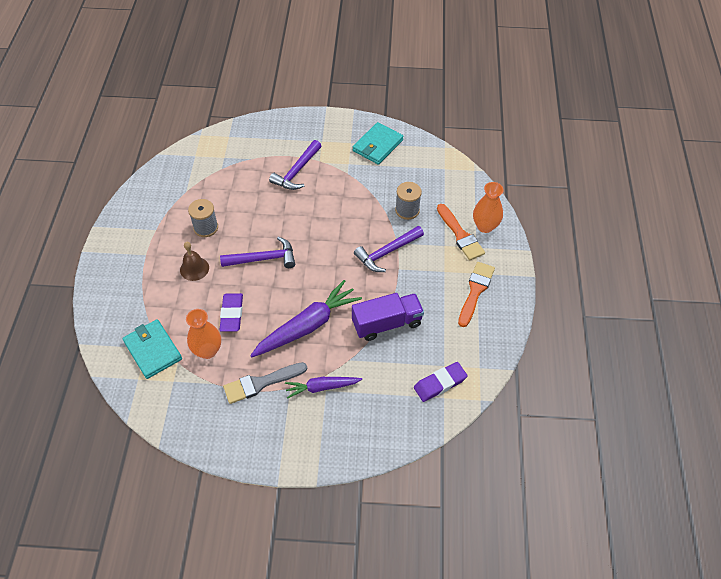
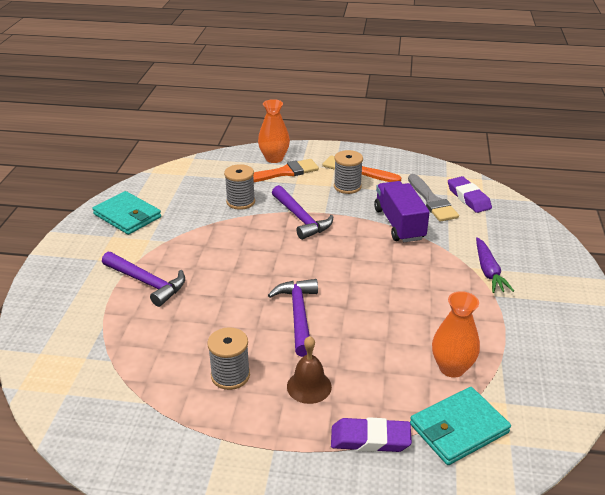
camera: 85 degrees left, 20 degrees down
purple eraser [220,293,243,332] -> purple eraser moved to [331,417,412,452]
grey brush [223,362,307,404] -> grey brush moved to [408,174,459,222]
purple carrot [250,280,362,357] -> none
none -> grey spool [334,150,363,194]

